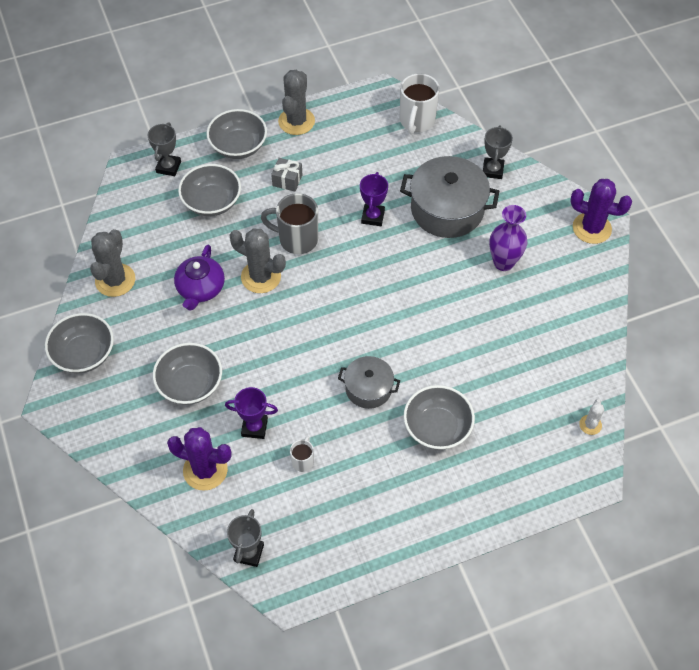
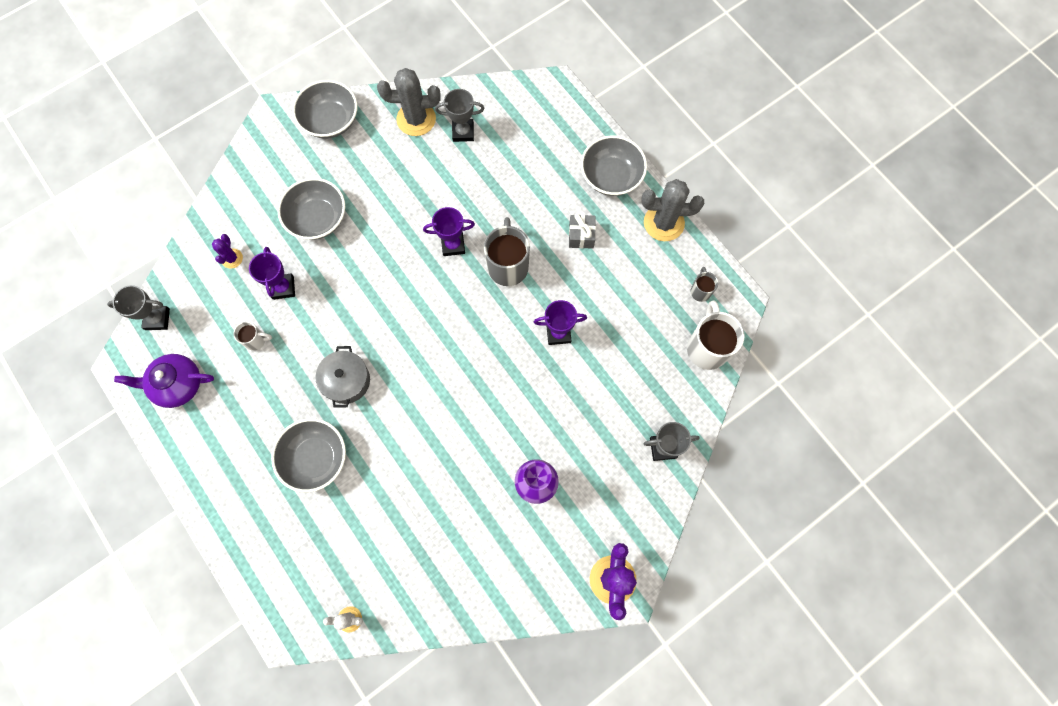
camera: 75 degrees right, 15 degrees up
grey trophy [148,122,181,176] -> grey trophy moved to [435,89,485,142]
purple cactus [167,427,232,491] -> purple cactus [212,234,243,269], size x0.52
purple teapot [174,245,225,311] -> purple teapot moved to [114,354,214,408]
grey bowl [178,164,241,216] -> none
grey cactus [229,228,286,293] -> purple trophy [423,207,475,256]
white mug [400,73,440,135] -> white mug turned 90 degrees clockwise [687,300,745,370]
grey pot [400,156,499,238] -> none
none -> grey mug [690,267,718,302]

